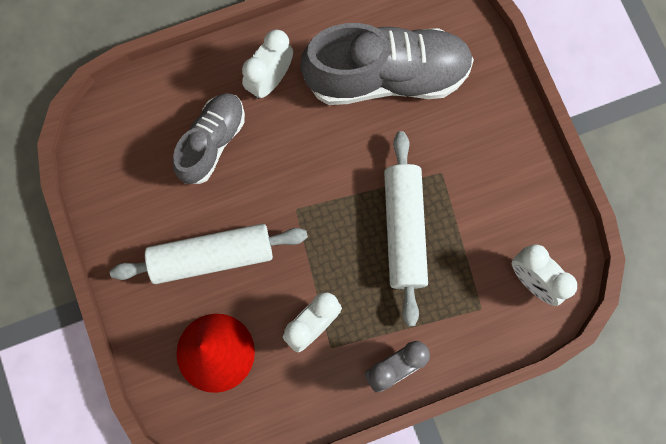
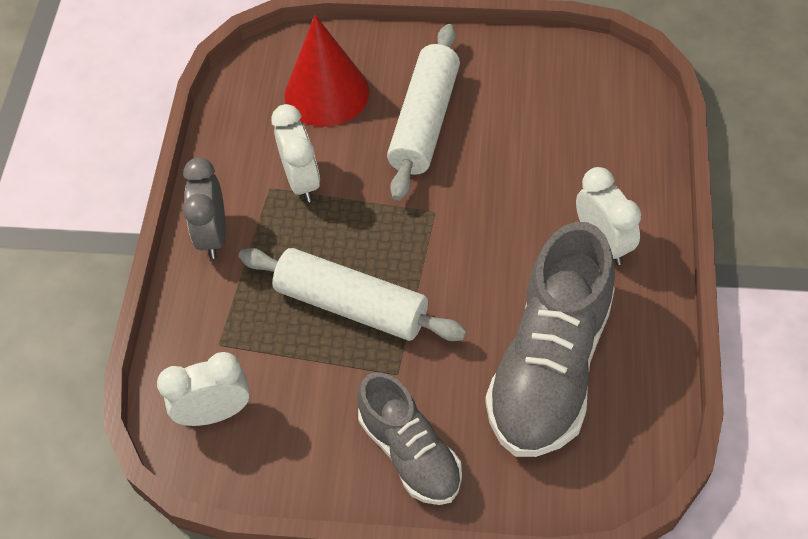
camera: 120 degrees right, 20 degrees down
grey shoe [172,93,245,184] -> grey shoe moved to [357,372,462,505]

